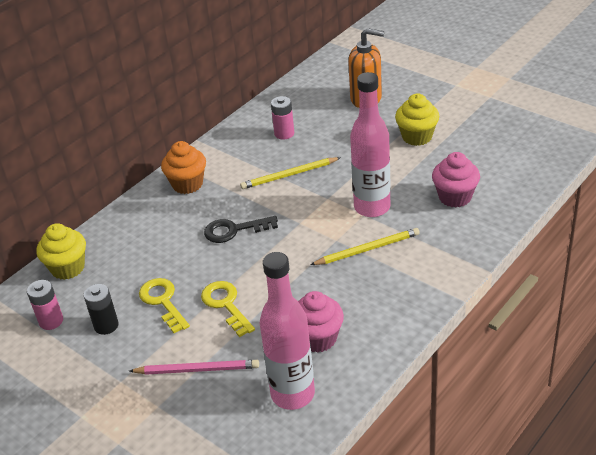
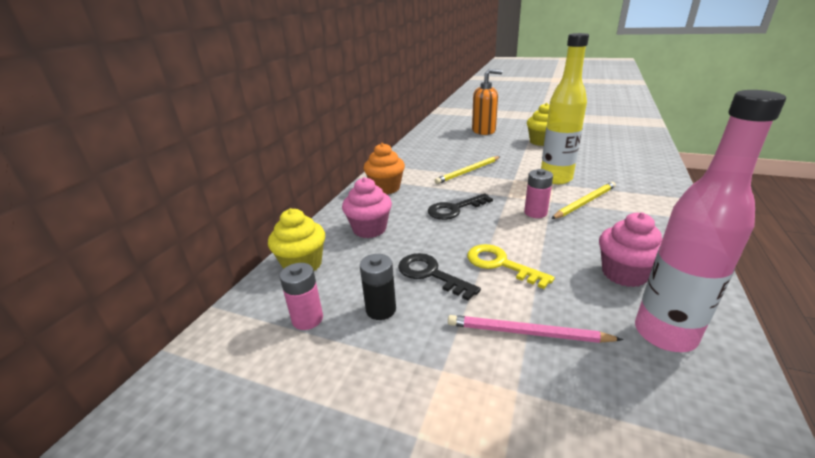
camera: 20 degrees left, 10 degrees down
pink pencil [129,360,259,375] -> pink pencil turned 150 degrees counterclockwise [448,315,623,343]
yellow key [139,278,190,333] -> black key [398,253,481,301]
pink battery [271,96,294,140] -> pink battery moved to [524,169,553,218]
pink bottle [350,72,391,217] -> yellow bottle [541,33,589,184]
pink cupcake [432,152,480,208] -> pink cupcake moved to [342,177,392,238]

